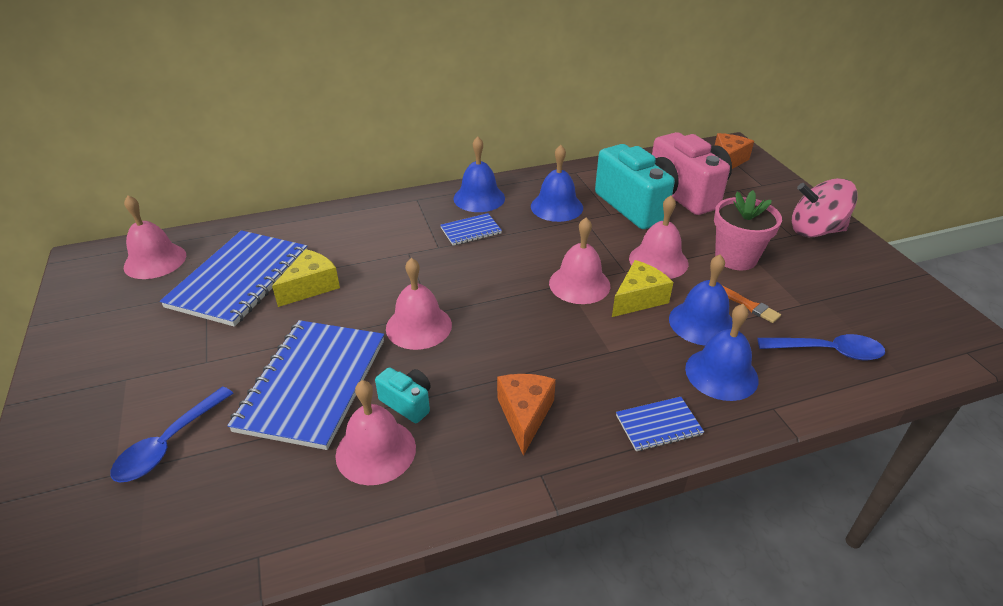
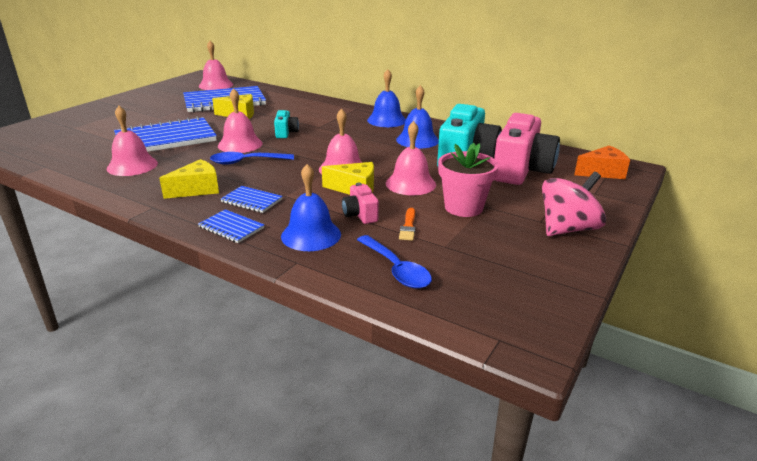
camera: 50 degrees right, 10 degrees down
blue spoon [110,386,234,483] -> blue spoon moved to [210,152,294,165]
turquoise camera [375,367,431,423] -> turquoise camera moved to [274,110,299,138]
blue notebook [440,213,502,245] -> blue notebook moved to [221,186,283,213]
orange cheese [497,374,556,456] -> yellow cheese [159,159,219,199]
blue bell [669,254,732,346] -> pink camera [342,183,379,224]
pink spinning top [792,178,858,237] -> pink spinning top turned 90 degrees clockwise [542,172,606,236]

